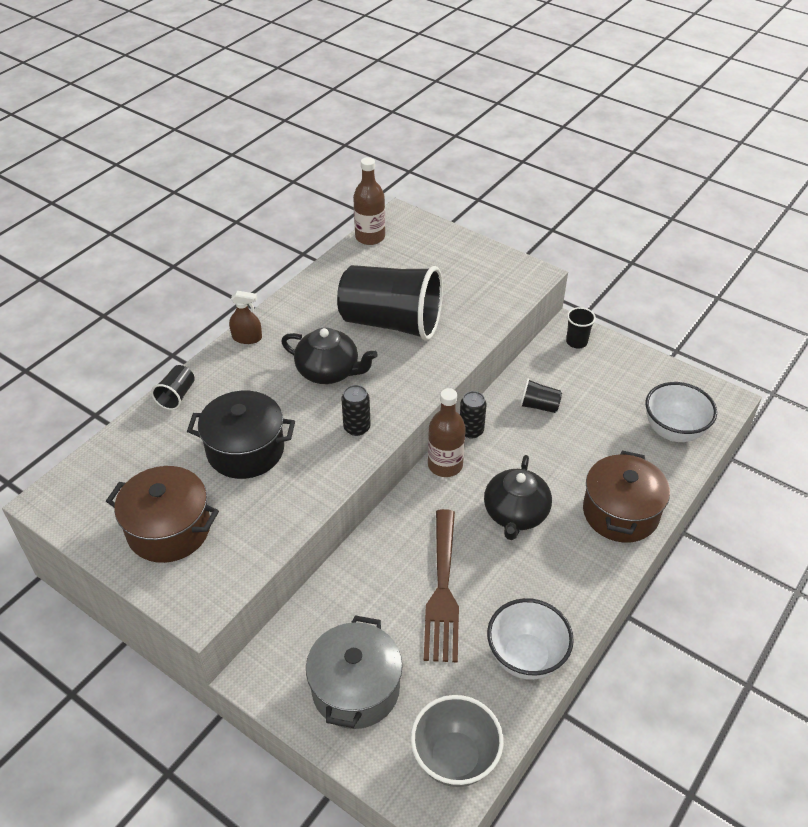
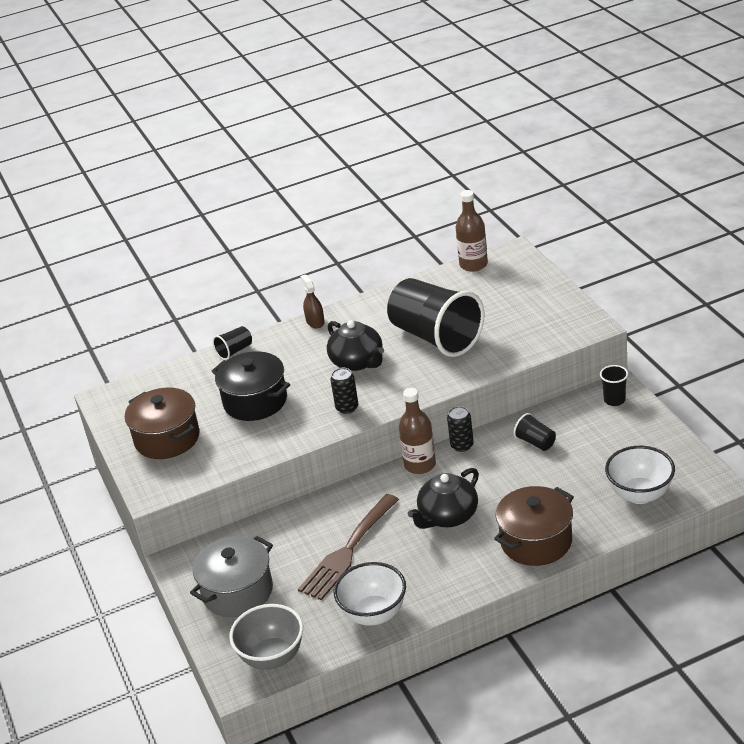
camera: 35 degrees right, 10 degrees down
brown spray bottle [229,291,262,344] -> brown spray bottle turned 150 degrees counterclockwise [300,274,325,328]

